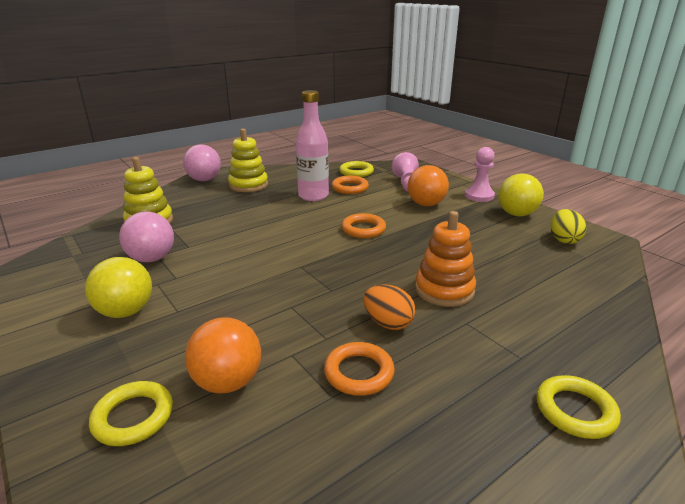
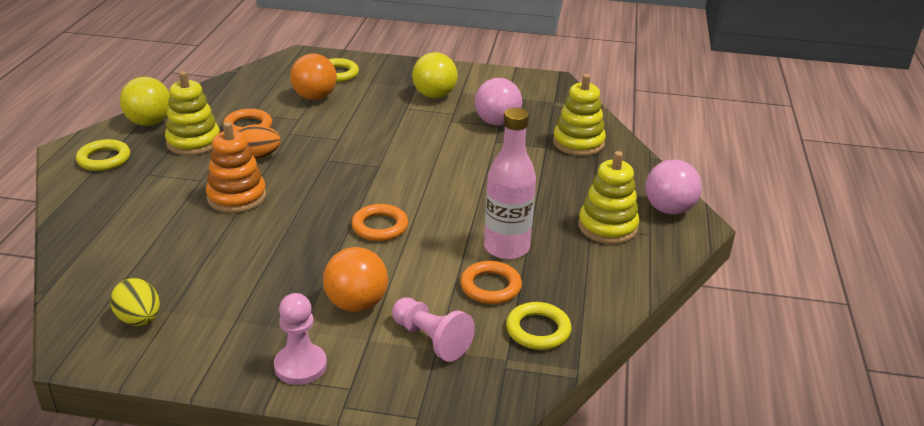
camera: 135 degrees right, 5 degrees up
yellow ball [498,174,544,216] -> yellow ball moved to [120,77,170,126]
none -> yellow stacking toy [165,71,220,155]

